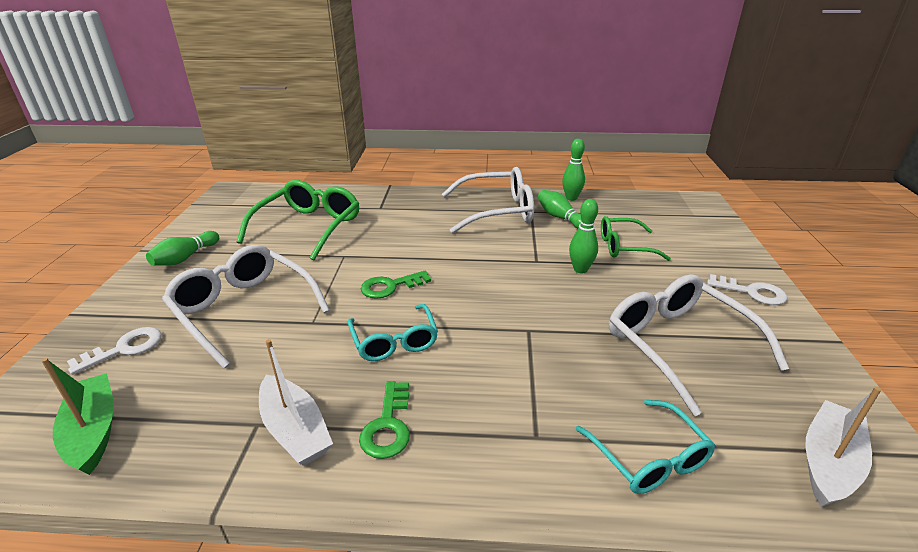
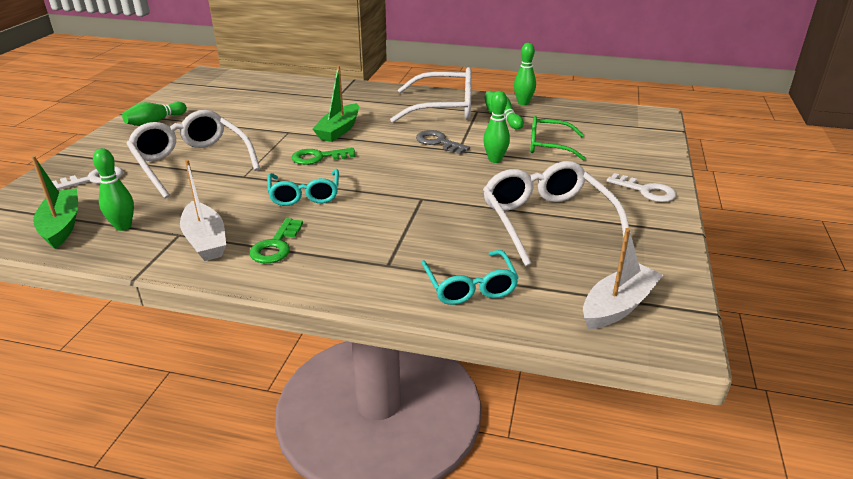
camera: 10 degrees right, 0 degrees up
green glasses [237,180,359,260] -> none
none -> green bowling pin [93,148,134,231]
none -> green boat [313,65,359,142]
none -> grey key [416,130,470,154]

